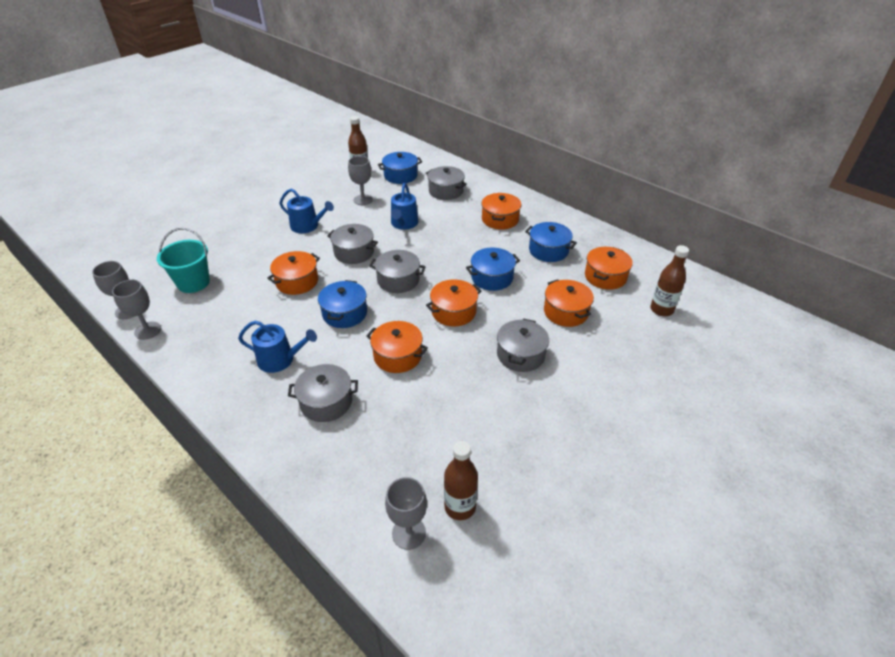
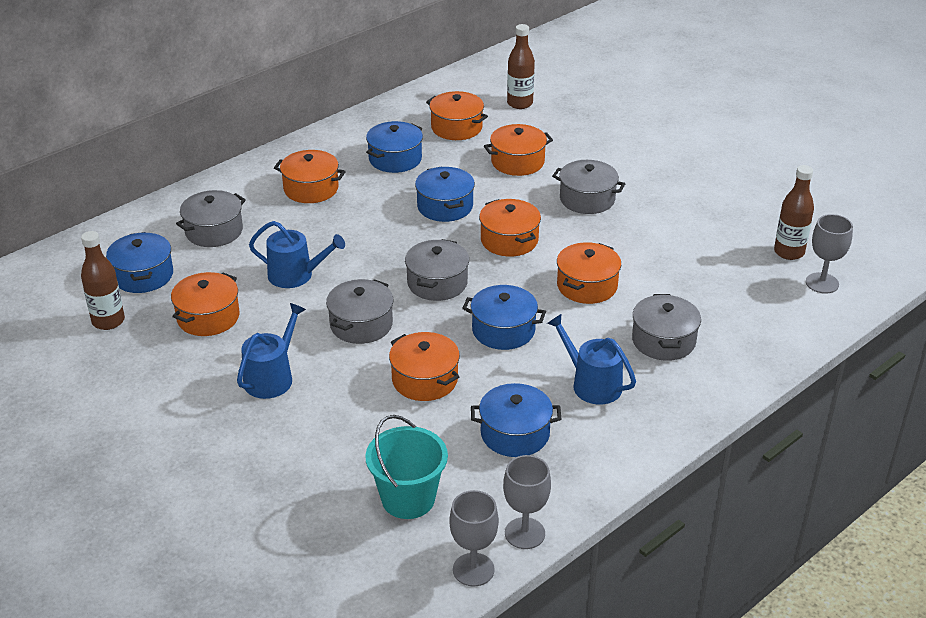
camera: 85 degrees left, 5 degrees down
blue watering can [238,320,317,373] -> blue watering can turned 60 degrees counterclockwise [547,314,636,405]
grey goblet [348,156,373,205] -> orange pot [171,272,240,336]
none -> blue pot [471,383,561,457]

